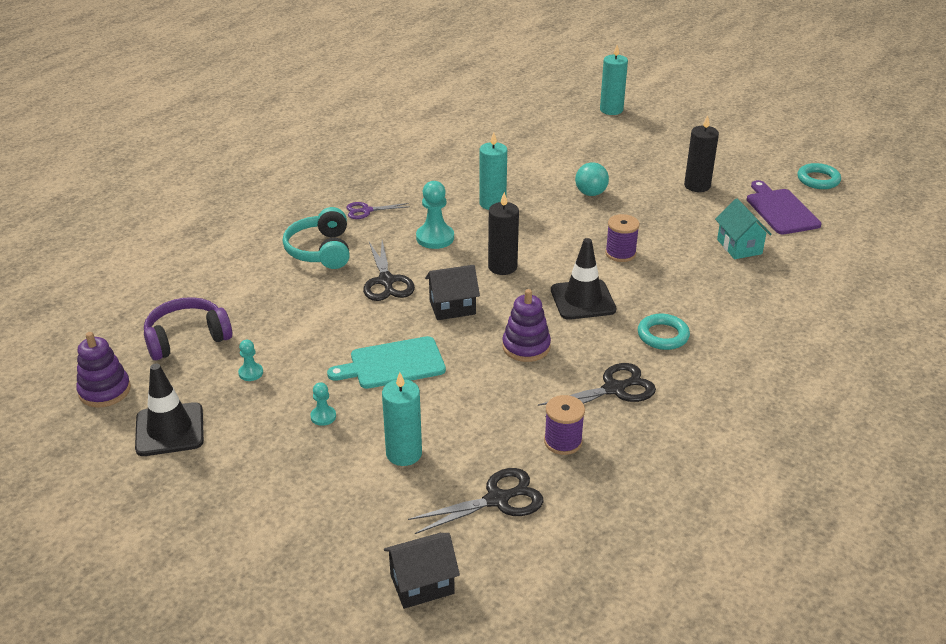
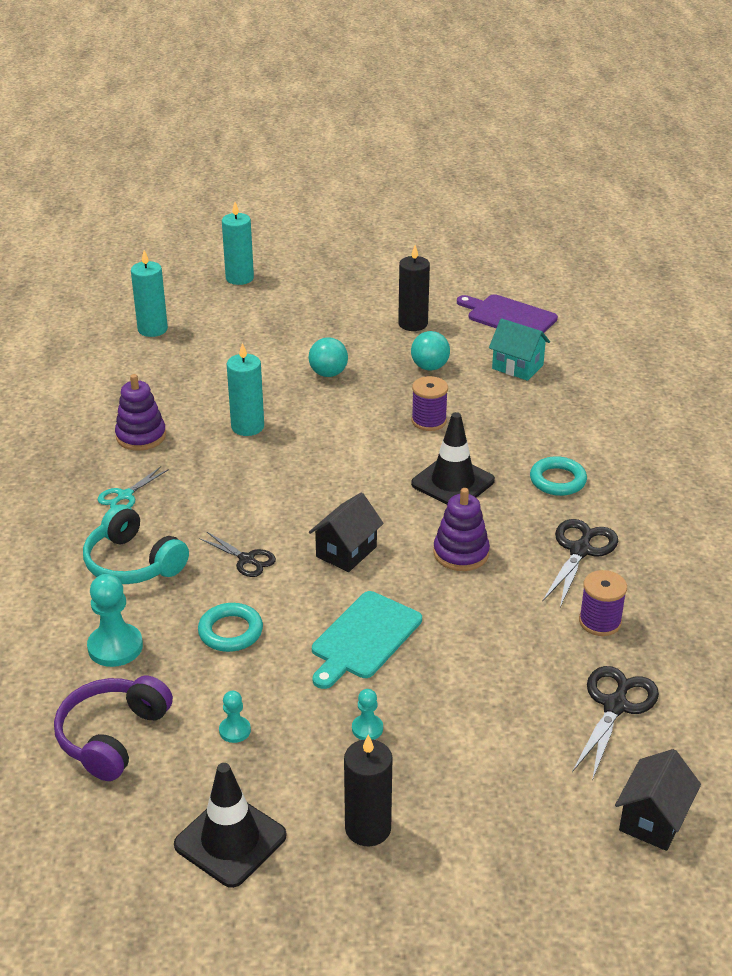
camera: 40 degrees left, 0 degrees up
purple stacking toy [76,332,131,408] -> purple stacking toy moved to [115,374,166,451]
purple scissors [346,202,409,219] -> turquoise scissors [98,467,169,508]
black scissors [363,240,415,301] -> black scissors [199,532,276,577], size x0.65
turquoise candle [382,372,422,466] -> turquoise candle moved to [131,250,168,337]
turquoise pawn [416,181,454,249] -> turquoise pawn moved to [87,574,143,667]
black candle [488,192,519,275] -> black candle moved to [344,735,393,846]
turquoise ring [797,163,841,189] -> turquoise ring moved to [198,603,263,652]
none -> turquoise ball [411,331,450,371]

